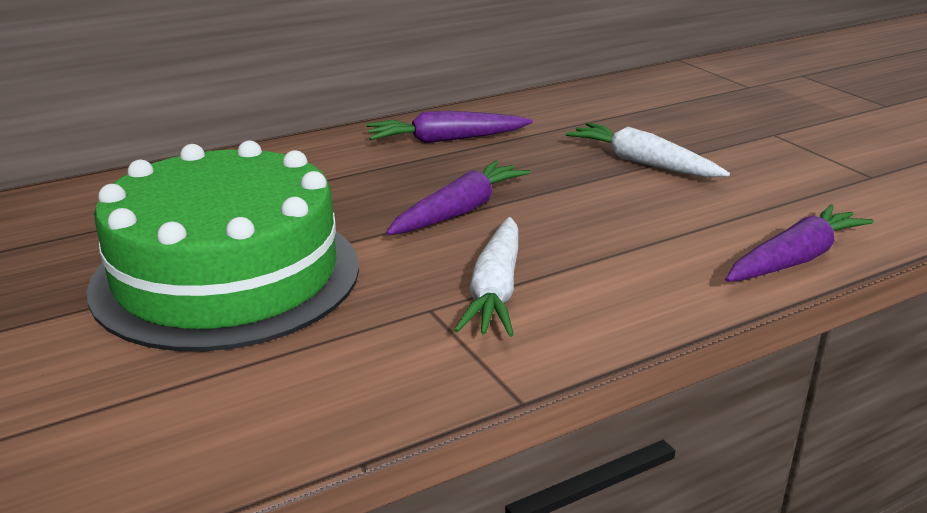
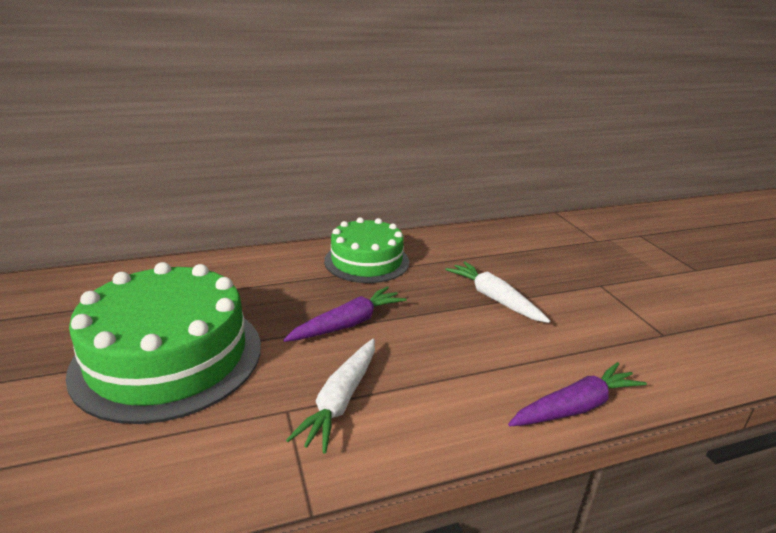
camera: 10 degrees right, 0 degrees up
purple carrot [366,111,533,143] -> green cake [324,217,409,283]

